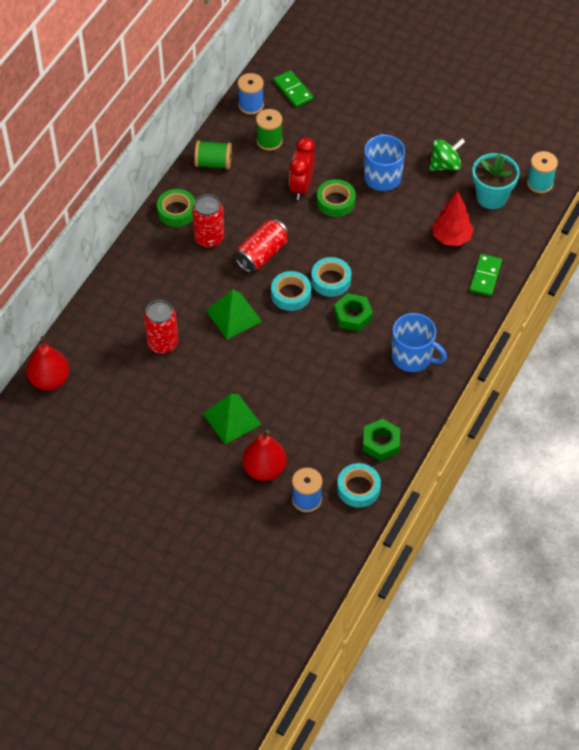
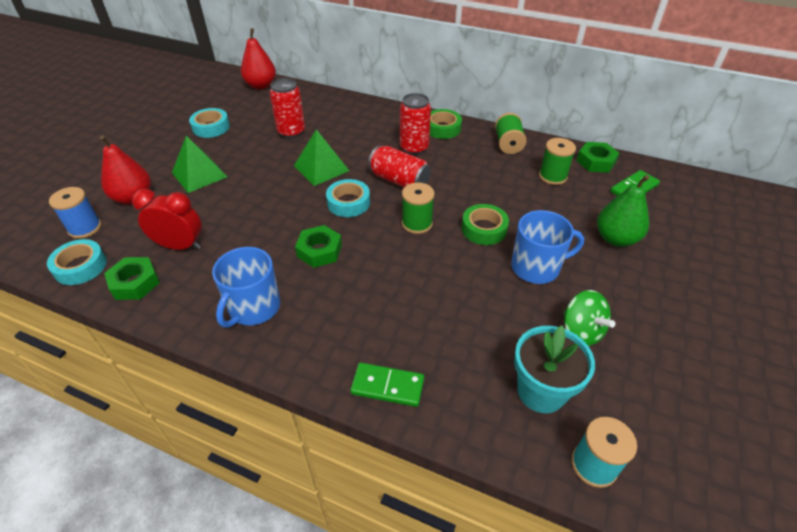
camera: 85 degrees right, 10 degrees down
blue spool [238,73,264,115] -> green nut [577,142,619,173]
red clock [289,137,315,200] -> red clock moved to [132,189,202,250]
turquoise tape [311,257,351,297] -> turquoise tape moved to [189,108,230,138]
red tree [432,191,474,246] -> none
none -> green spool [402,183,435,234]
none -> green pear [597,175,649,247]

